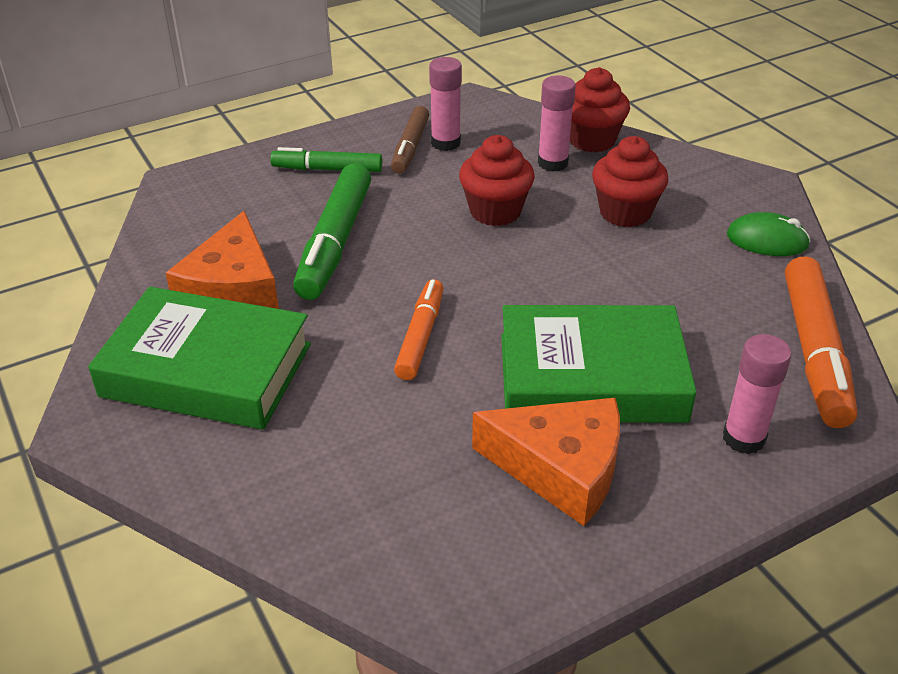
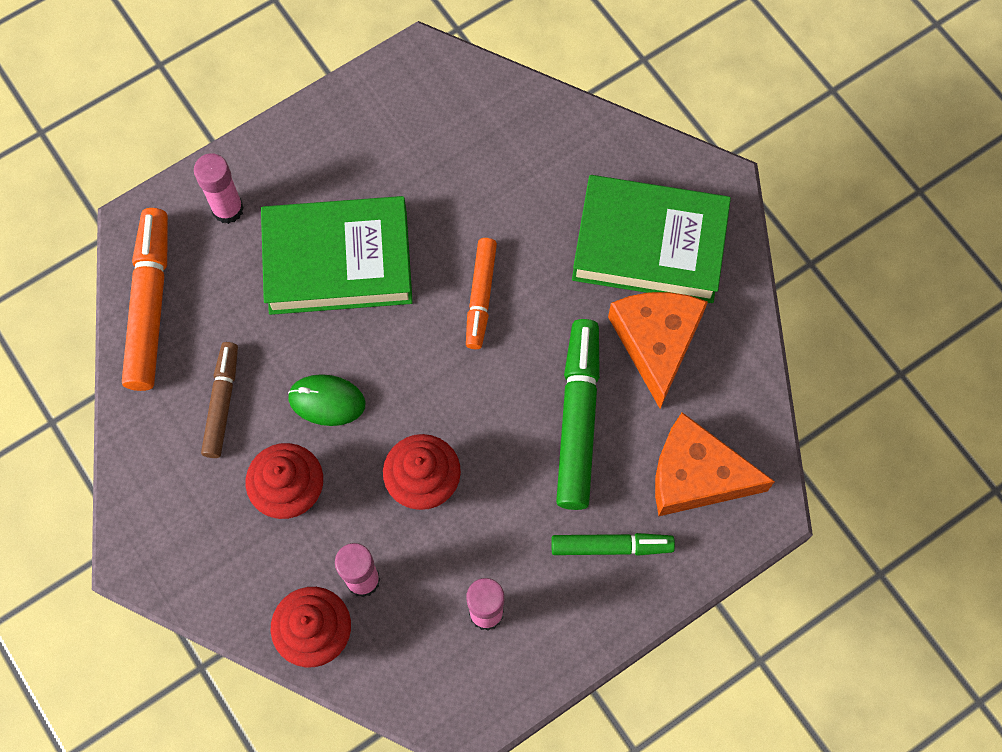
camera: 175 degrees right, 30 degrees up
brown marker [391,106,429,174] -> brown marker moved to [201,342,238,458]
orange cheese [472,398,620,526] -> orange cheese moved to [655,412,775,516]
green mouse [727,212,811,256] -> green mouse moved to [288,374,365,426]

